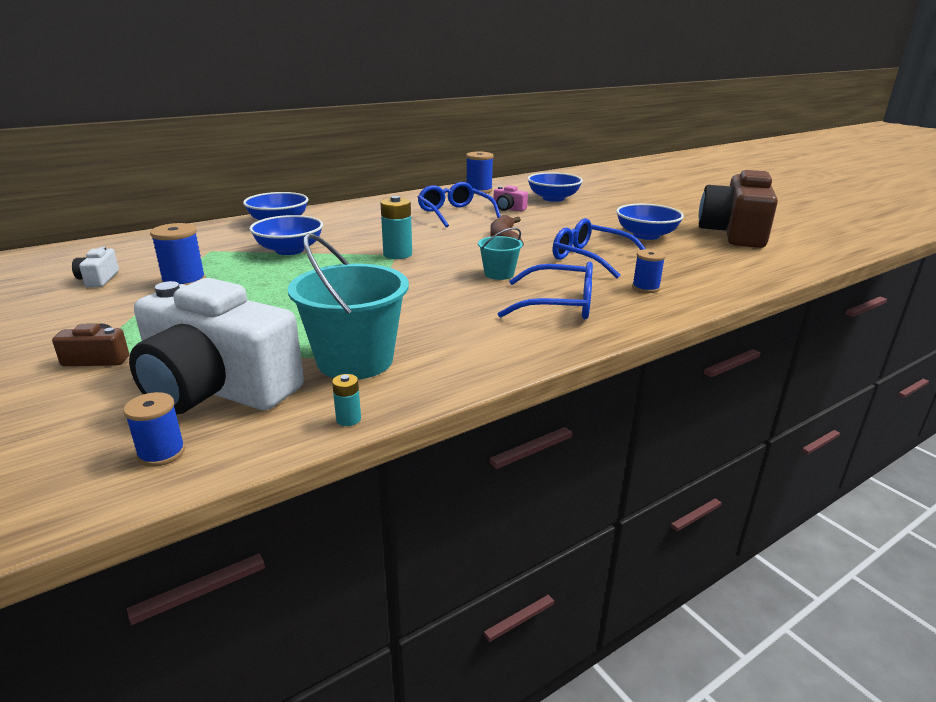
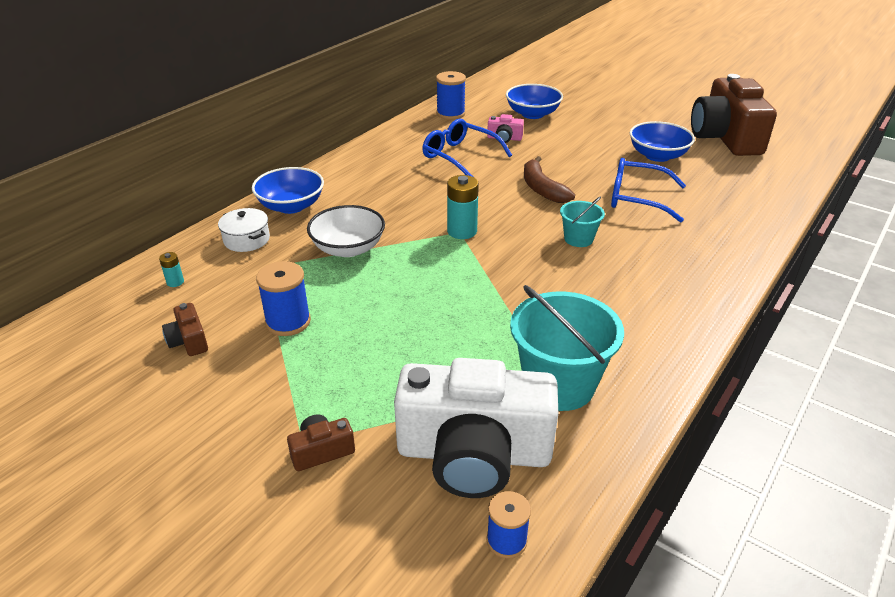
camera: 20 degrees left, 10 degrees up
white camera [72,247,119,287] -> brown camera [162,303,208,356]
blue bowl [249,215,323,255] -> white bowl [307,205,385,257]
turquoise battery [332,374,361,426] -> turquoise battery moved to [159,252,184,287]
blue glasses [498,262,593,319] -> none
blue spool [632,249,666,293] -> none
none -> white pot [218,208,270,252]

